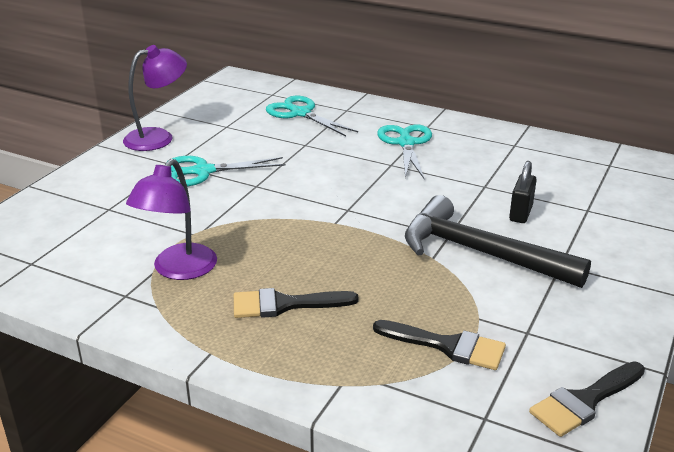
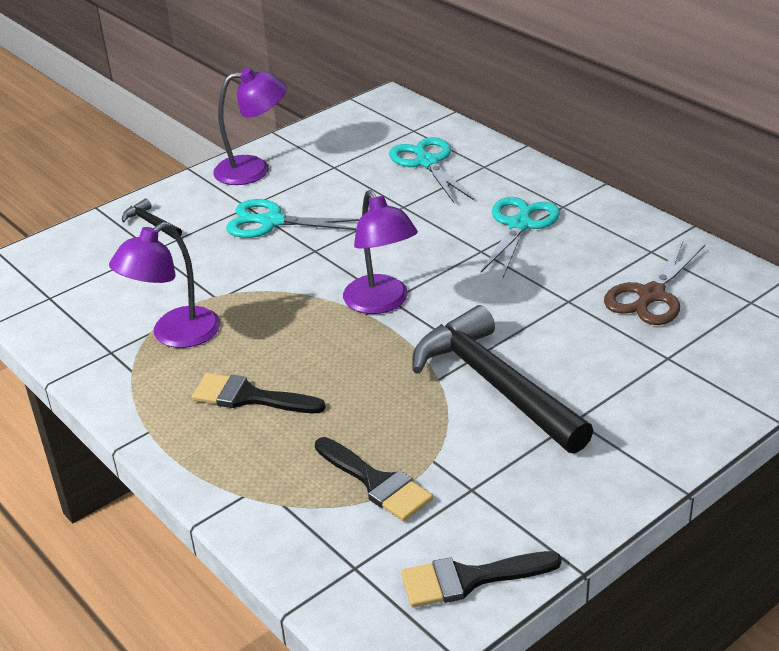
camera: 25 degrees right, 5 degrees up
black padlock [509,161,537,223] -> none
none -> black hammer [122,198,182,239]
none -> purple lamp [343,190,418,314]
none -> brown scissors [604,241,705,325]

